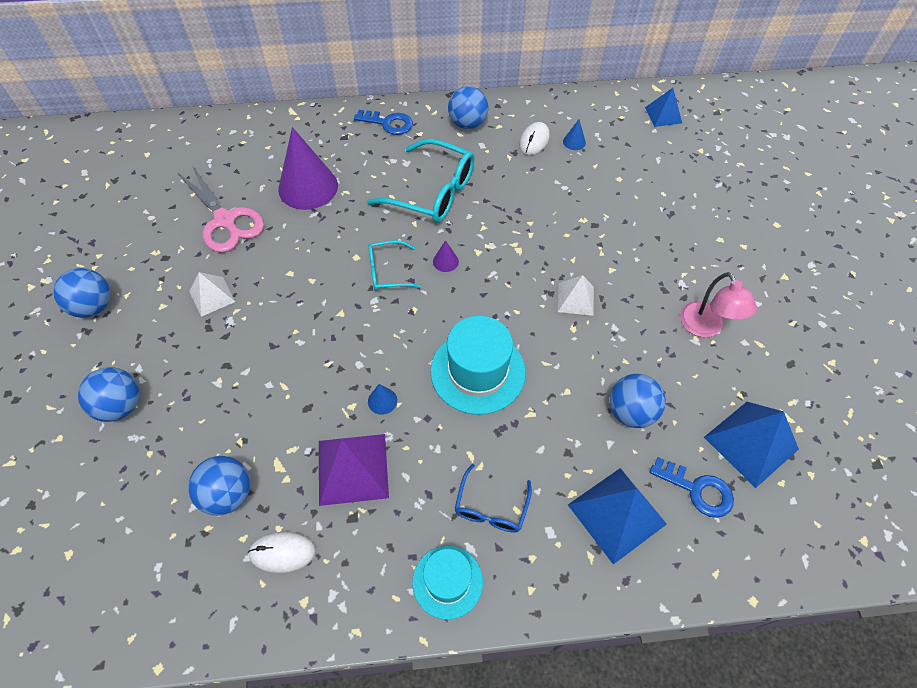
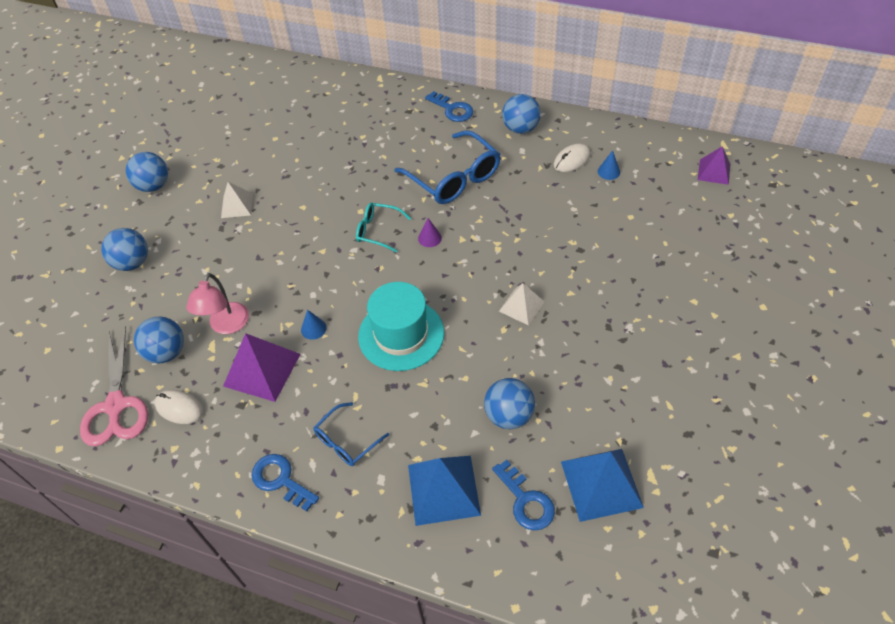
camera: 30 degrees right, 5 degrees down
pink scissors [178,165,264,253] -> pink scissors moved to [80,326,148,446]
purple cone [278,127,338,210] -> none
turquoise glasses [367,139,475,223] -> blue glasses [394,130,501,204]
turquoise hat [412,546,483,620] -> blue key [252,454,319,511]
blue pyramid [645,88,682,127] -> purple pyramid [698,146,730,185]
pink lamp [680,272,757,337] -> pink lamp moved to [186,273,249,334]

